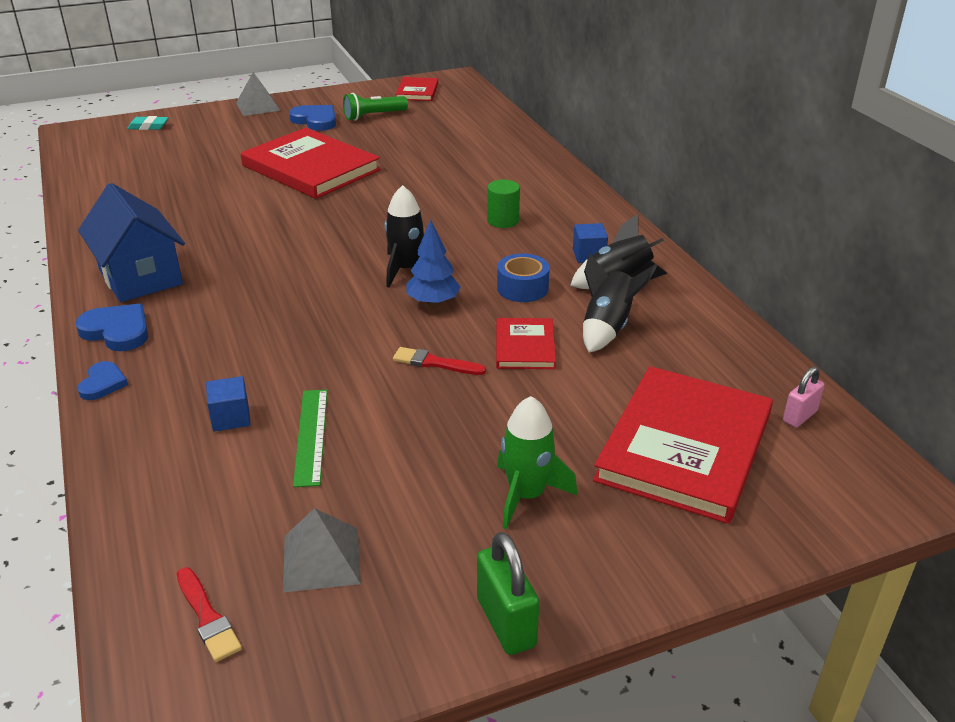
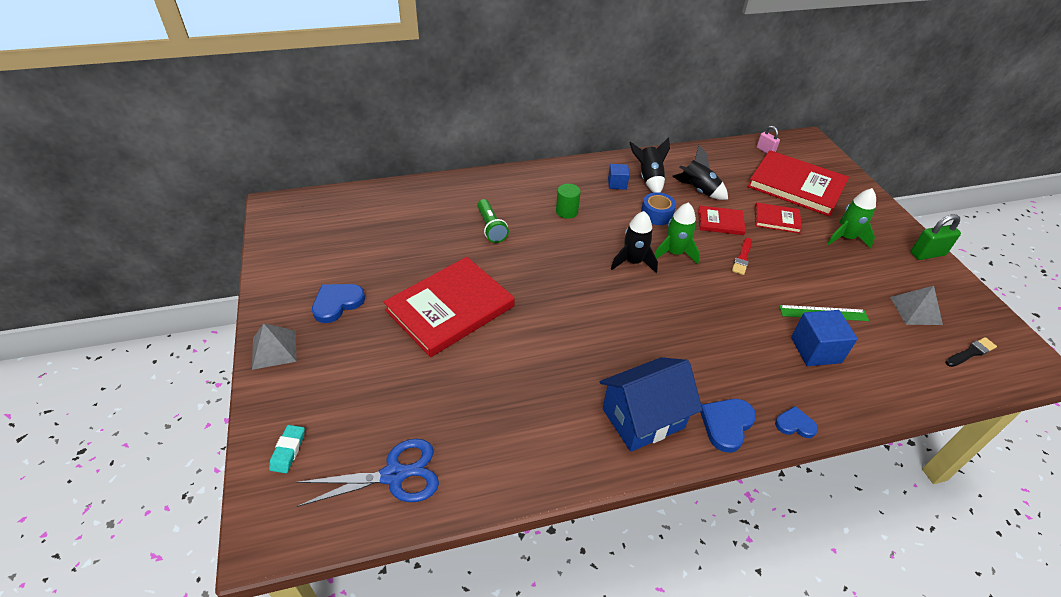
camera: 85 degrees left, 10 degrees up
red brush [177,567,242,662] -> black brush [945,337,997,367]
blue cube [206,376,251,432] -> blue cube [791,310,858,366], size x1.65
green flashlight [343,93,408,121] -> green flashlight moved to [477,199,509,243]
red book [396,77,438,101] -> red book moved to [755,202,802,233]
blue tree [406,220,461,306] -> green rocket [654,202,700,265]
none -> blue scissors [296,439,439,507]

